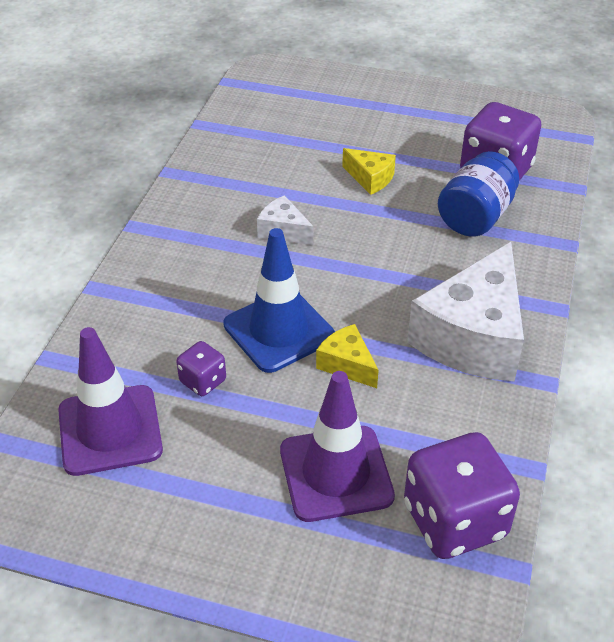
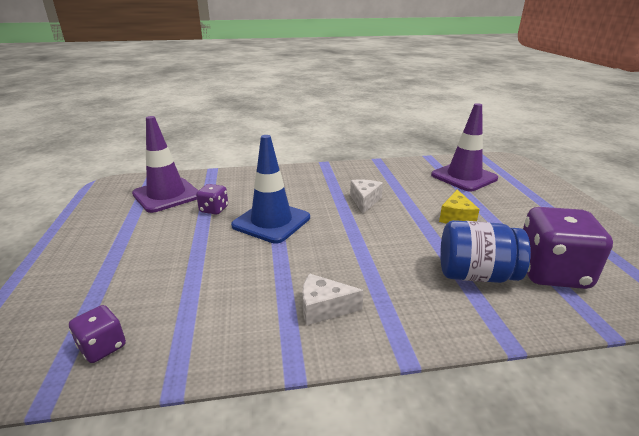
camera: 65 degrees right, 15 degrees down
purple traffic cone [280,371,395,522] -> purple traffic cone moved to [431,103,498,192]
yellow cheese [316,324,379,388] -> none
purple dice [404,432,520,559] -> purple dice [69,305,126,363], size x0.49
white cheese [407,242,524,381] -> white cheese [302,273,364,325], size x0.46

